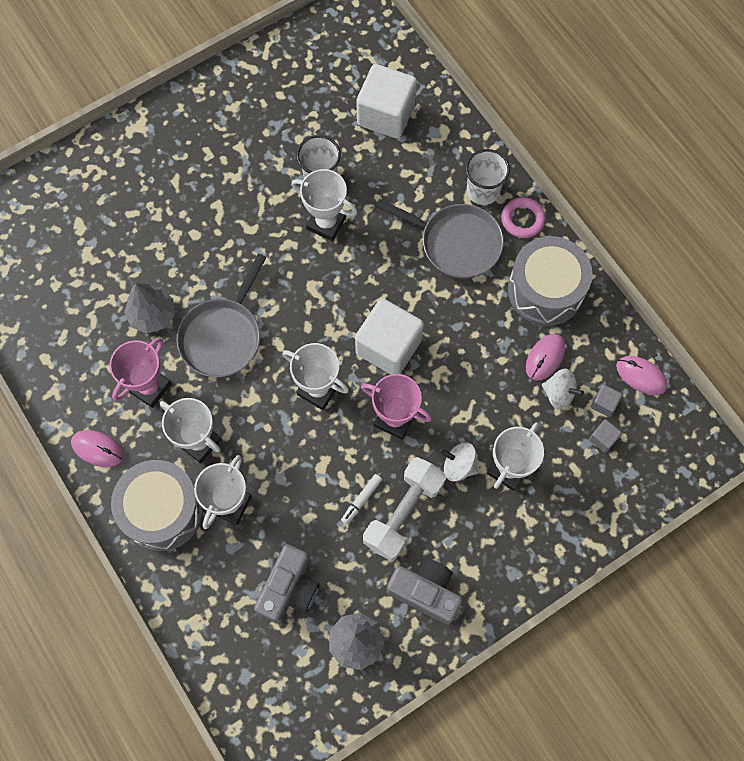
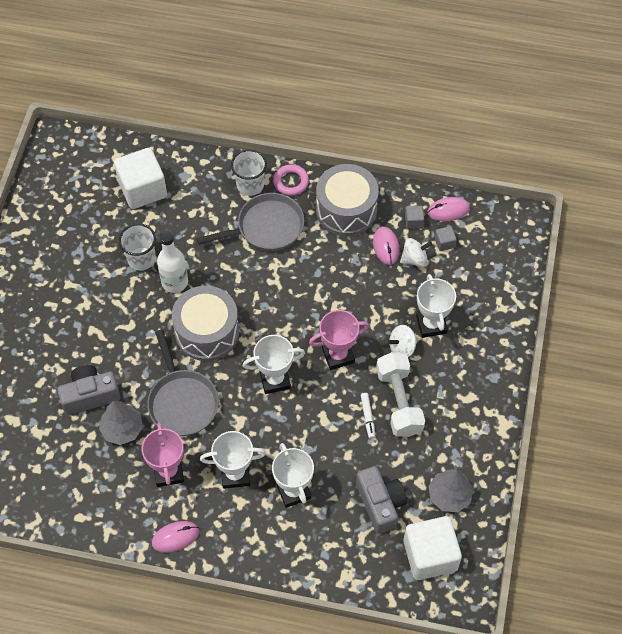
camera: 45 degrees left, 10 degrees down
grey drum [111,460,203,551] -> grey drum moved to [172,286,239,361]
white trophy [291,169,357,241] -> white bottle [157,230,188,293]
white cube [355,298,424,375] -> white cube moved to [403,516,462,580]
grey camera [387,558,462,625] -> grey camera moved to [57,365,120,415]
grey cube [589,419,622,453] -> grey cube moved to [405,206,424,229]

